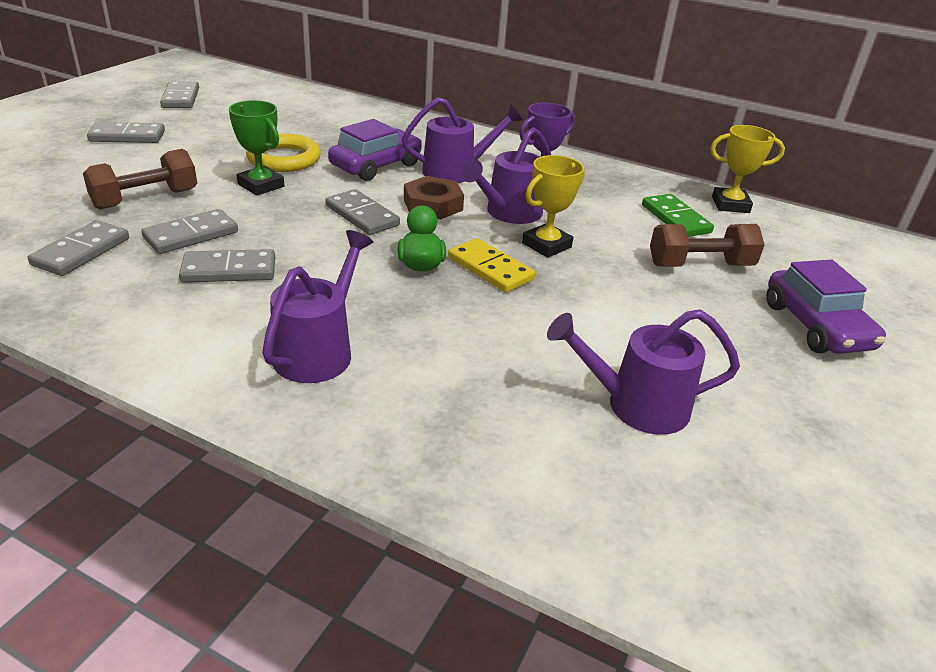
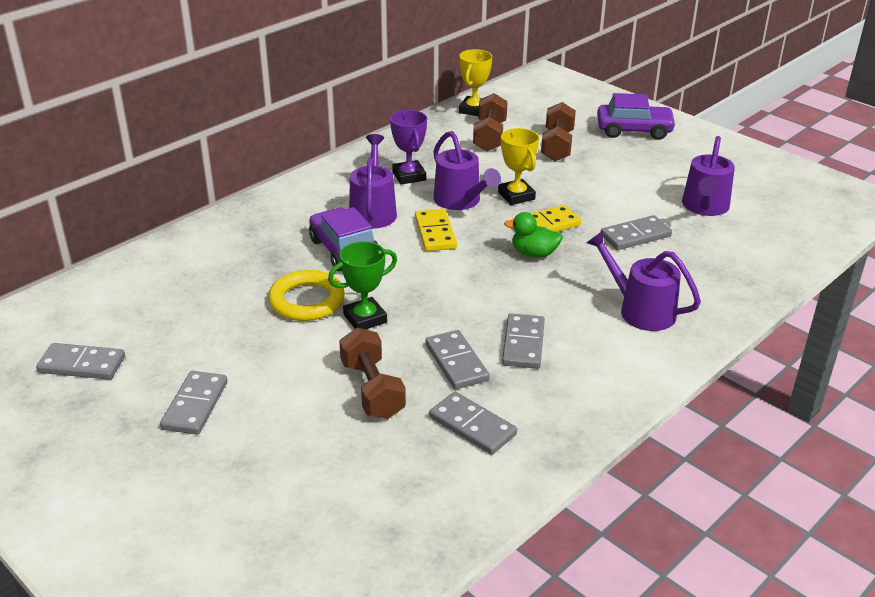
camera: 70 degrees left, 0 degrees up
grey domino [325,189,400,235] -> grey domino moved to [601,215,672,250]
brown nut [404,176,464,220] -> yellow domino [415,209,457,251]
green domino [642,194,714,237] -> brown dumbbell [473,93,508,151]

